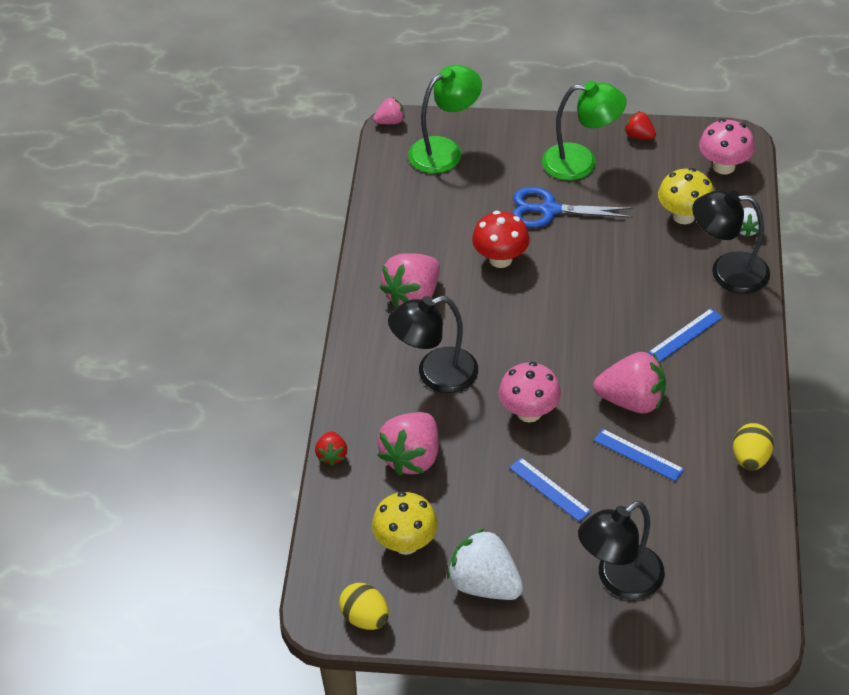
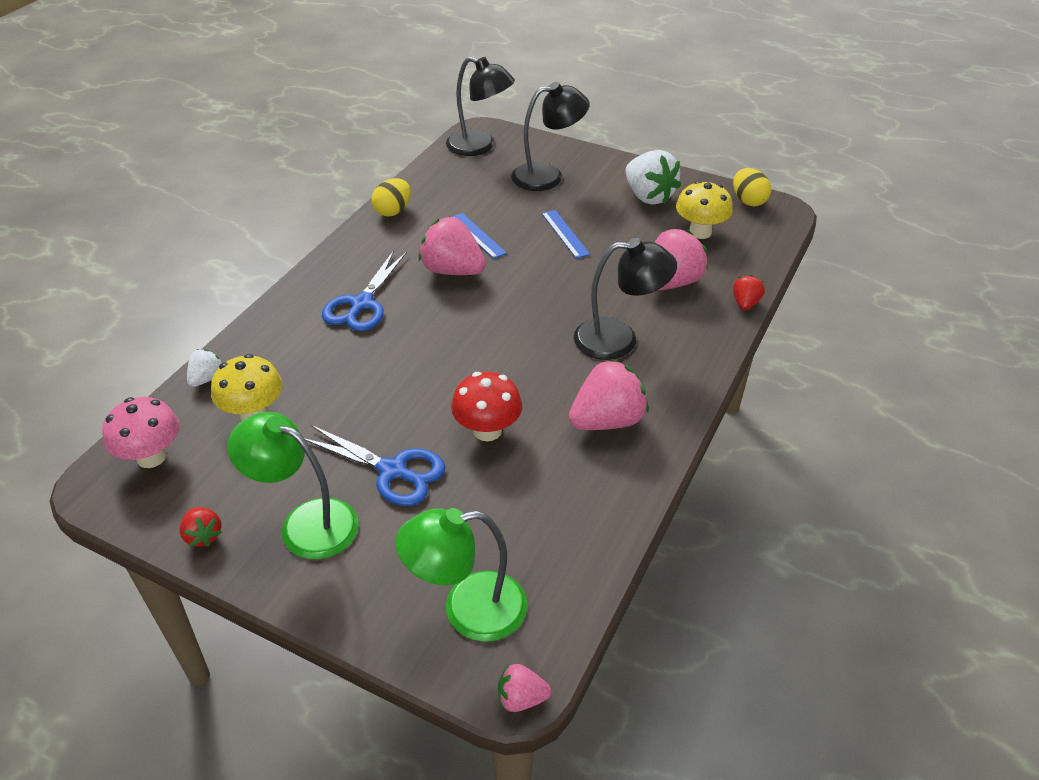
camera: 160 degrees left, 5 degrees down
pink mushroom [499,362,561,422] -> none
blue ruler [648,308,723,362] -> blue scissors [322,250,407,331]
black lamp [692,190,770,294] -> black lamp moved to [446,57,515,156]

